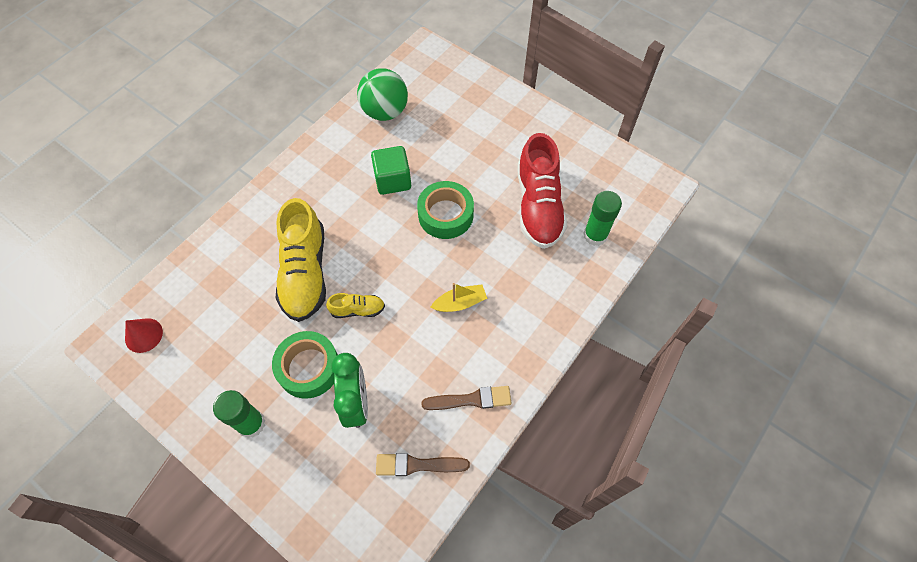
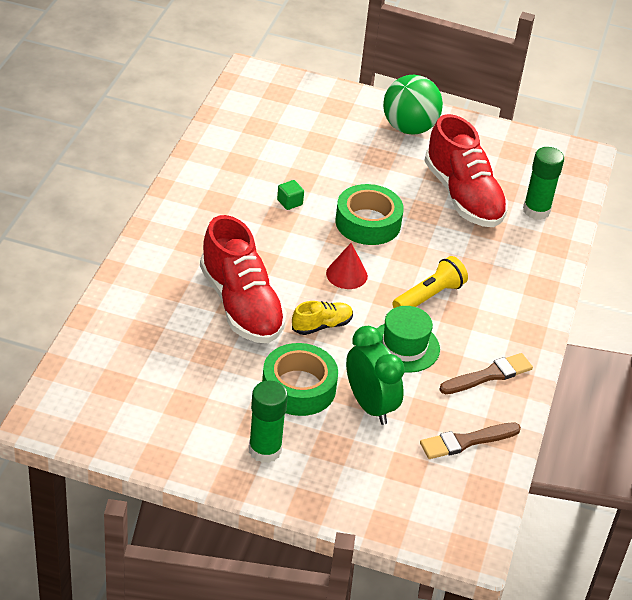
camera: 25 degrees left, 20 degrees down
red cone [125,318,163,353] -> red cone moved to [326,243,368,289]
yellow shoe [276,198,326,322] -> red shoe [200,215,287,343]
green ball [357,68,408,121] -> green ball moved to [383,75,443,135]
green cube [371,146,411,195] -> green cube [277,180,304,210], size x0.50
yellow boat [430,283,487,312] -> yellow flashlight [392,256,468,308]
none -> green hat [377,306,440,373]

